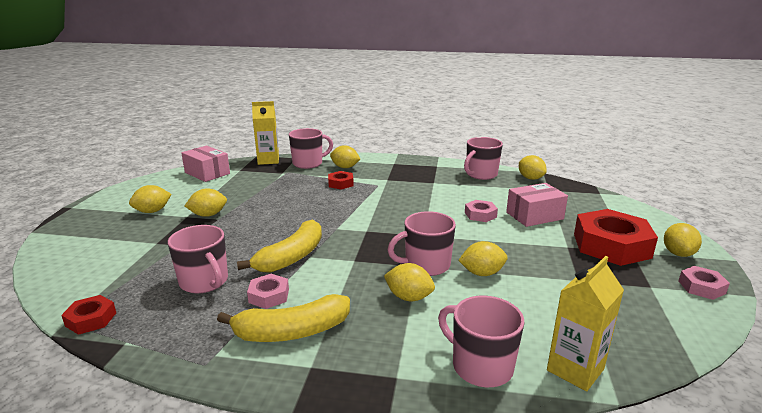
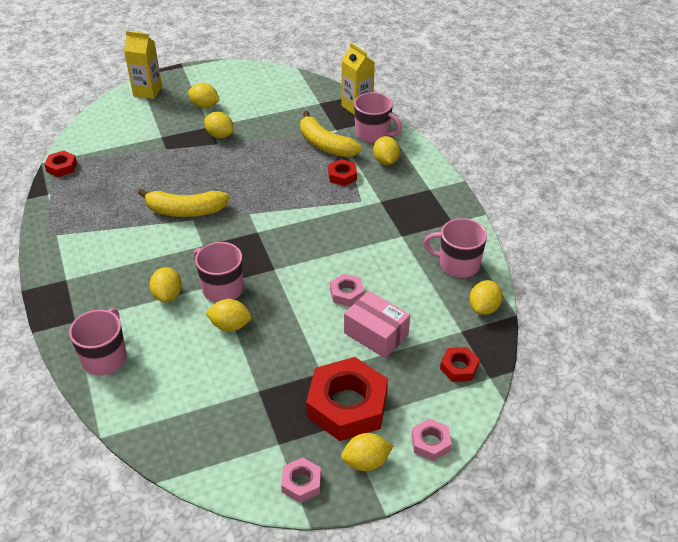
camera: 60 degrees right, 20 degrees up
pink mug [168,225,228,293] -> none
pink box [181,146,230,182] -> none
yellow banana [217,294,350,342] -> yellow banana moved to [300,111,362,157]
pink nut [247,274,289,309] -> pink nut moved to [412,419,452,461]
yellow lemon [458,241,508,276] -> yellow lemon turned 45 degrees counterclockwise [205,299,252,332]
yellow carton [547,256,624,391] -> yellow carton moved to [124,31,162,99]
none -> red nut [440,347,480,382]

